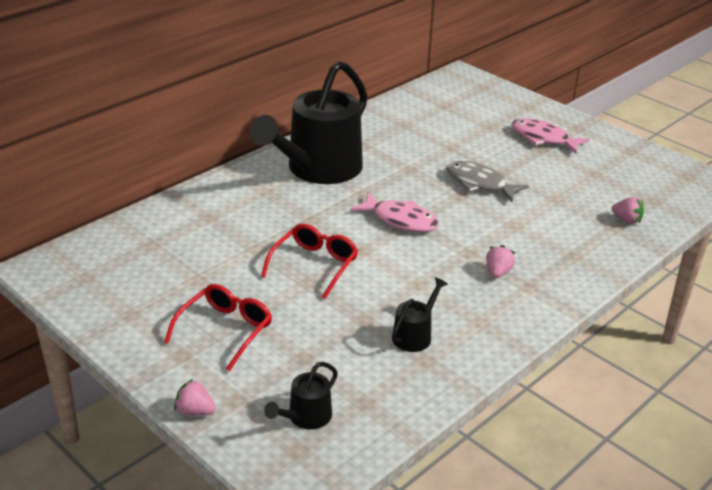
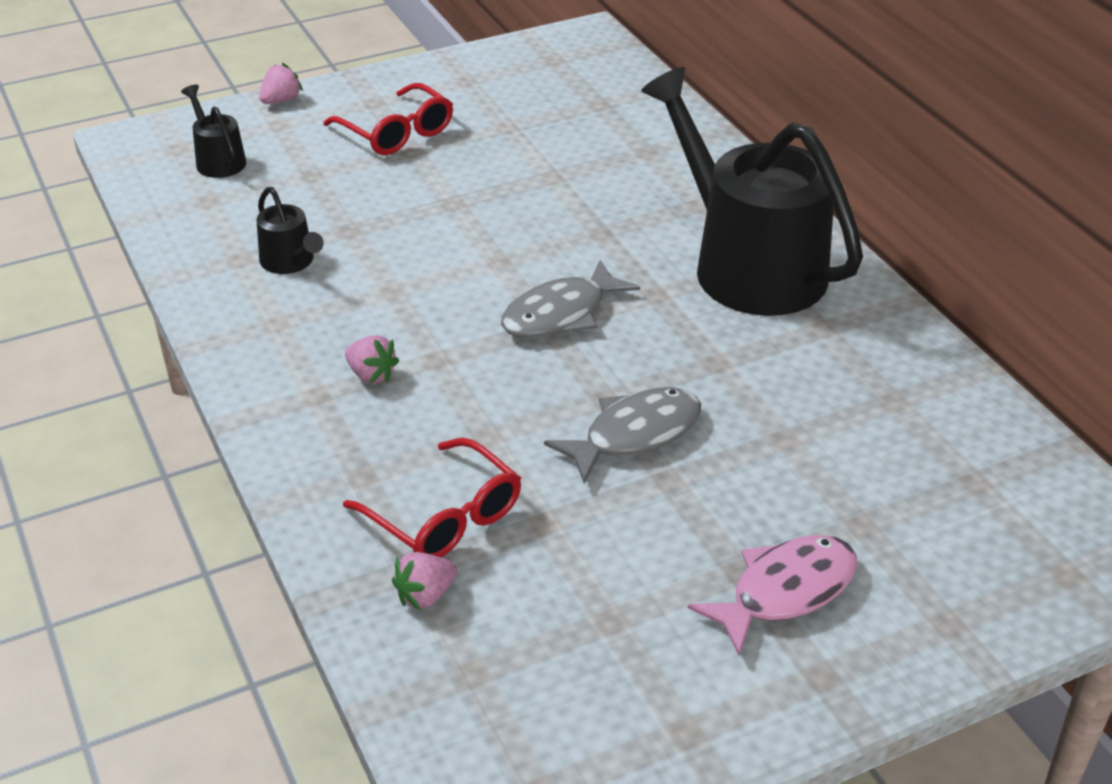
camera: 110 degrees right, 5 degrees up
red glasses [261,224,358,299] -> red glasses moved to [343,438,521,557]
pink fish [350,192,439,232] -> grey fish [501,260,640,338]

